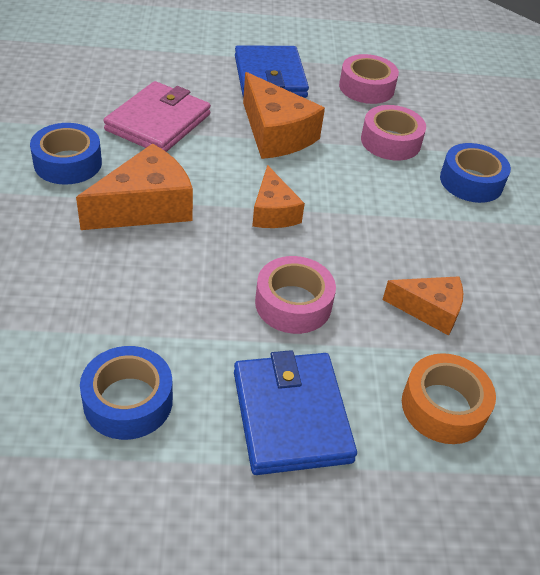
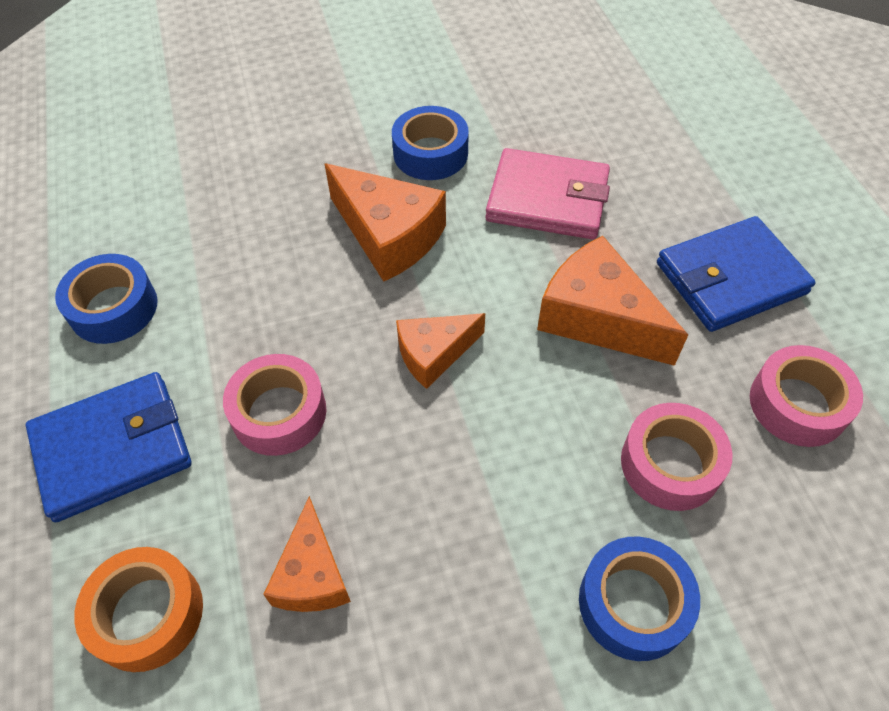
camera: 80 degrees right, 10 degrees up
orange cheese [243,72,325,159] -> orange cheese turned 90 degrees clockwise [537,236,688,366]

